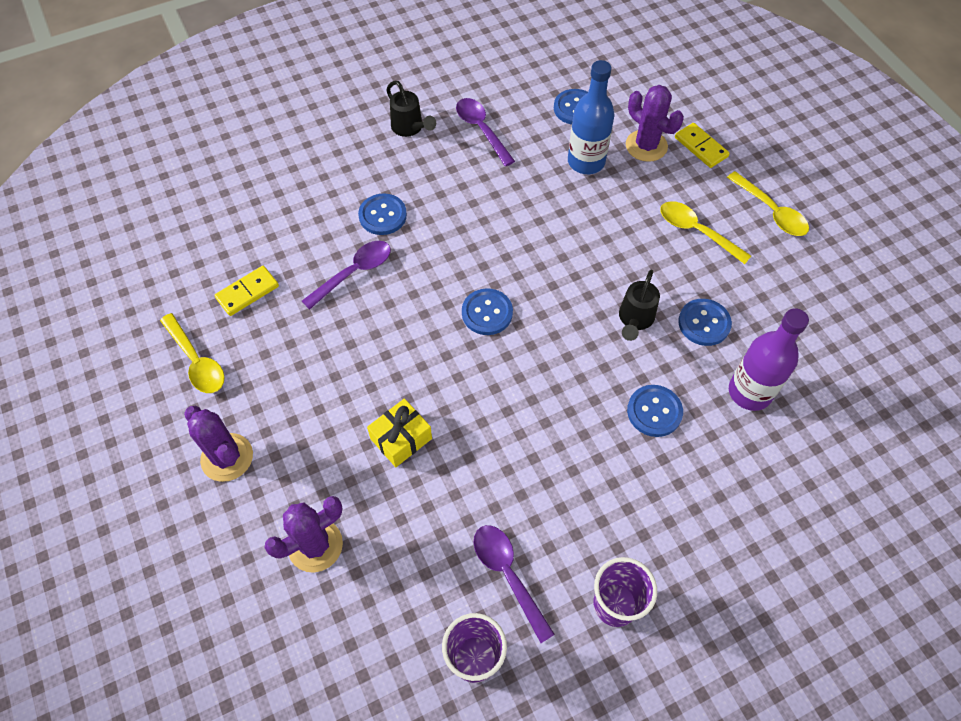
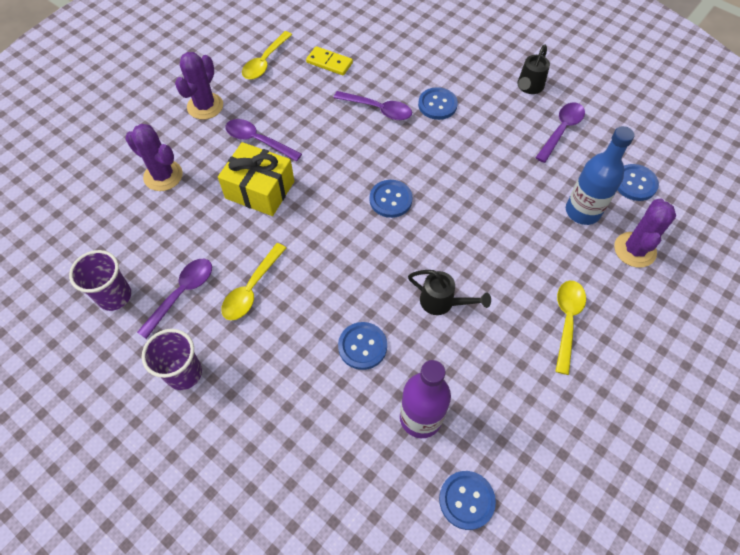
camera: 65 degrees right, 0 degrees up
yellow gift [367,399,432,467] -> yellow gift [218,142,294,216], size x1.50
black watering can [619,270,660,341] -> black watering can turned 150 degrees counterclockwise [408,270,491,315]
yellow domino [675,123,730,168] -> none
blue button [678,299,732,346] -> blue button moved to [439,471,496,530]
yellow spoon [727,171,809,236] -> yellow spoon moved to [221,243,286,320]
none -> purple spoon [225,119,302,162]

